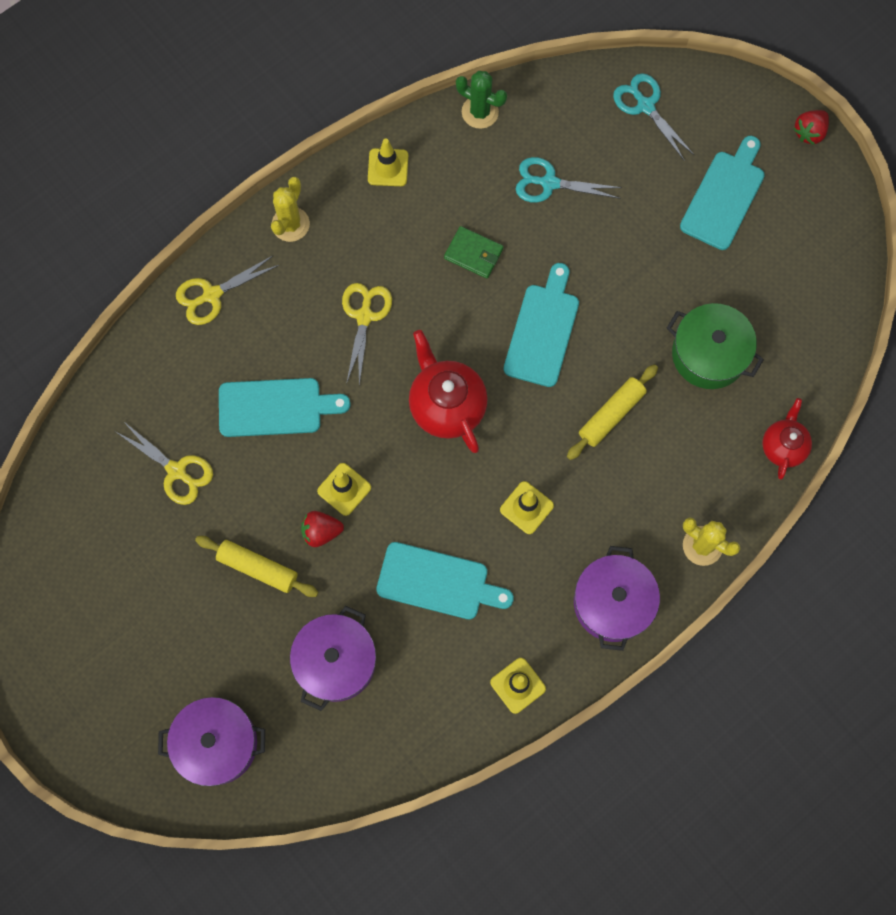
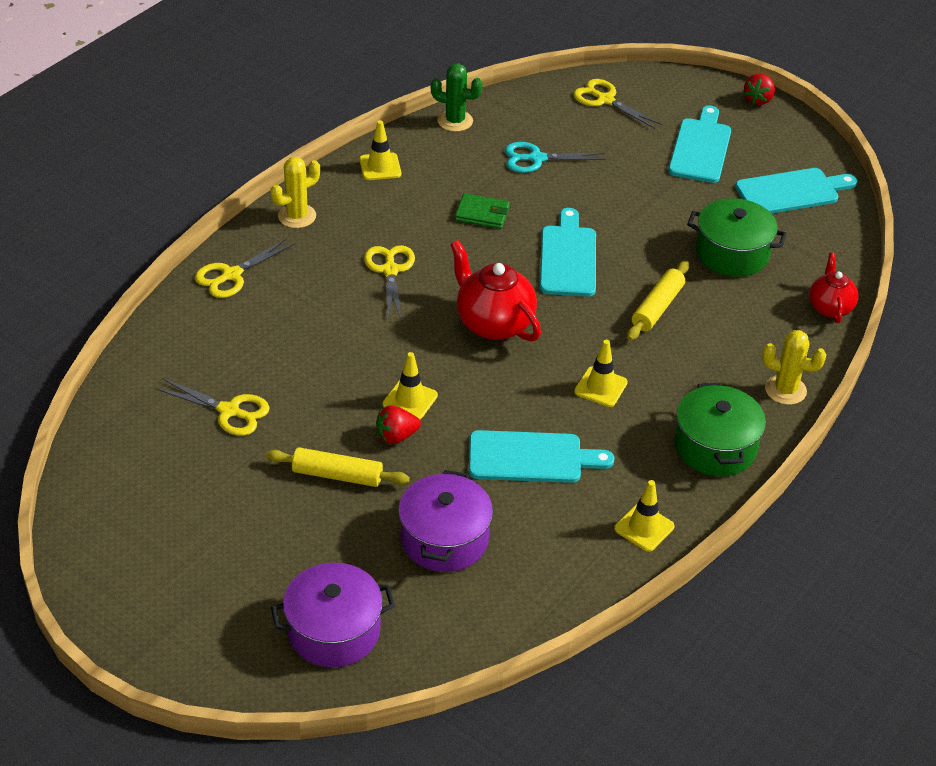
camera: 15 degrees left, 30 degrees down
turquoise cutting board [219,378,351,437] -> turquoise cutting board moved to [735,168,857,214]
yellow cactus [271,177,310,242] -> yellow cactus turned 45 degrees clockwise [270,157,320,228]
purple pot [574,546,660,651] -> green pot [674,383,766,476]
turquoise scissors [613,73,694,161] -> yellow scissors [573,79,662,129]

